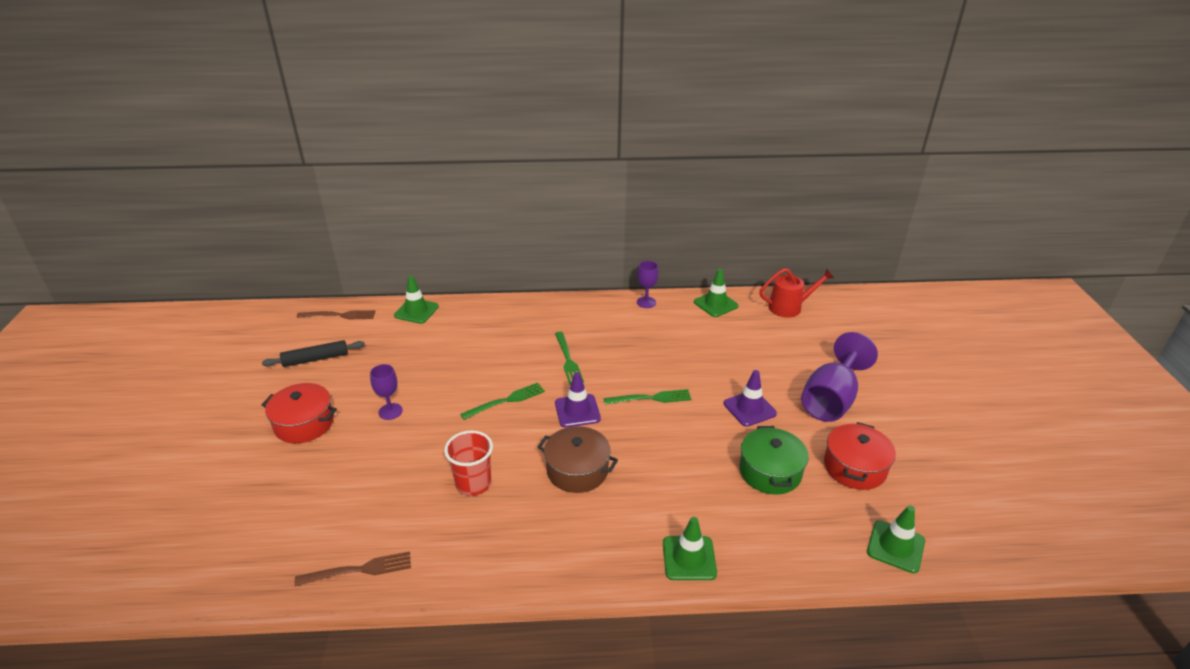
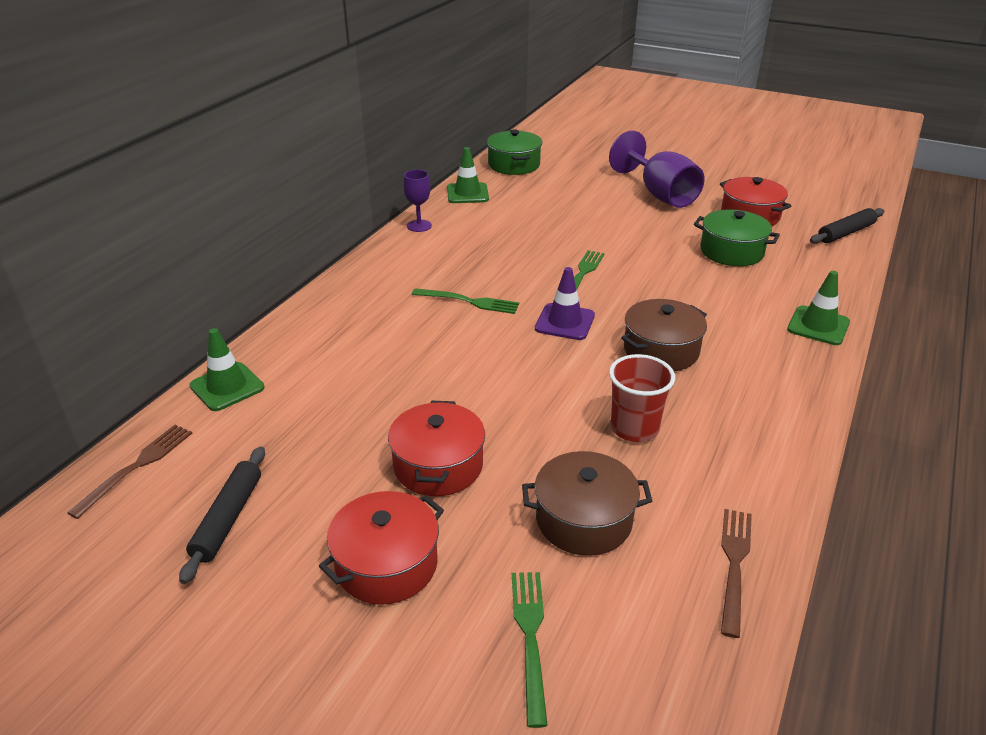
camera: 60 degrees left, 0 degrees up
purple goblet [370,364,403,420] -> red pot [388,401,485,496]
green fork [460,383,545,420] -> green fork moved to [512,572,548,728]
purple traffic cone [724,370,777,427] -> none
red watering can [760,268,834,318] -> green pot [487,130,542,175]
green traffic cone [867,505,925,573] -> black rolling pin [810,208,884,244]
none -> brown pot [522,451,652,556]

